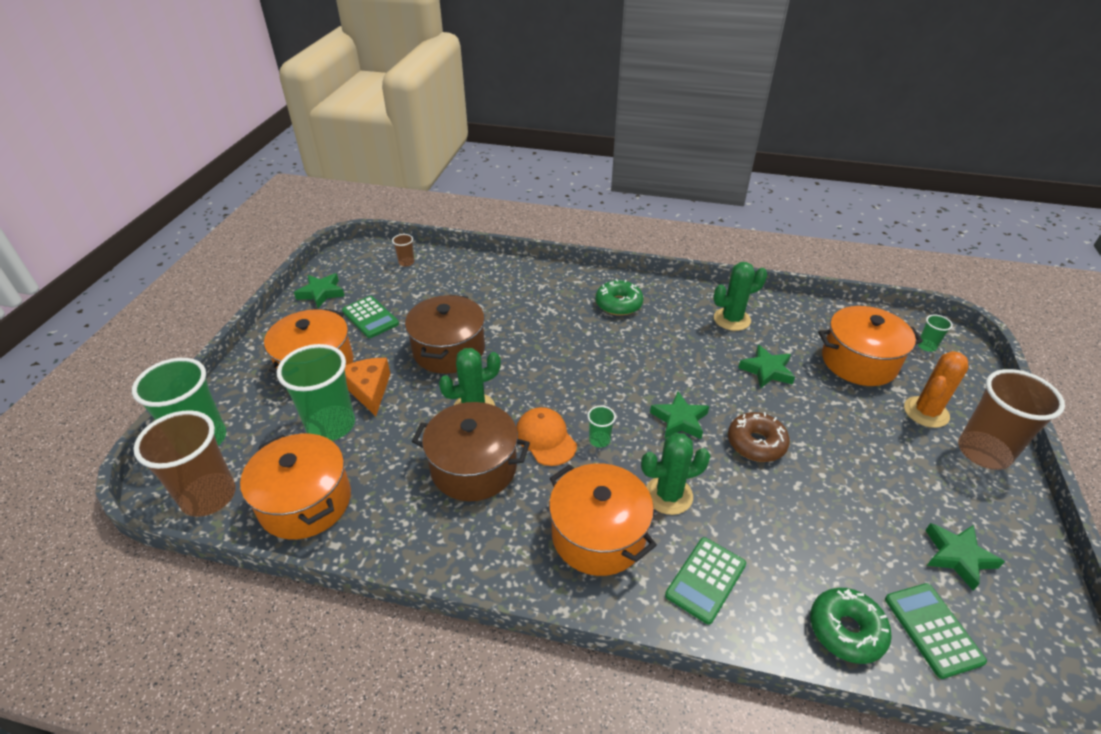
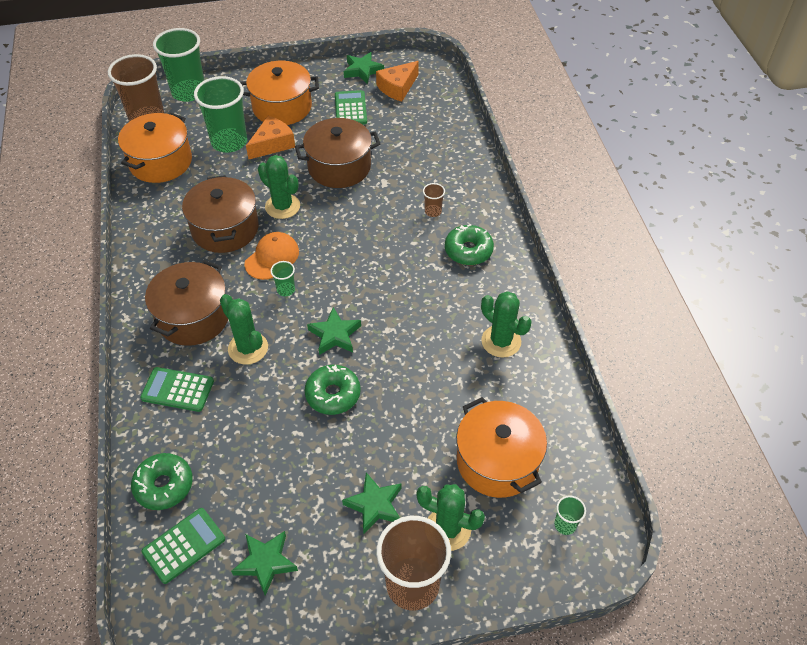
camera: 65 degrees right, 10 degrees up
green calculator [342,296,399,338] -> green calculator turned 150 degrees clockwise [335,90,367,125]
brown cup [392,234,414,267] -> brown cup moved to [423,183,445,217]
orange pot [549,463,657,576] -> brown pot [145,260,228,346]
brown donut [728,412,790,462] -> green donut [305,365,361,415]
green star [738,345,795,389] -> green star moved to [342,473,402,534]
orange cactus [904,351,968,428] -> green cactus [416,484,485,551]
none -> orange cheese [376,61,419,102]

